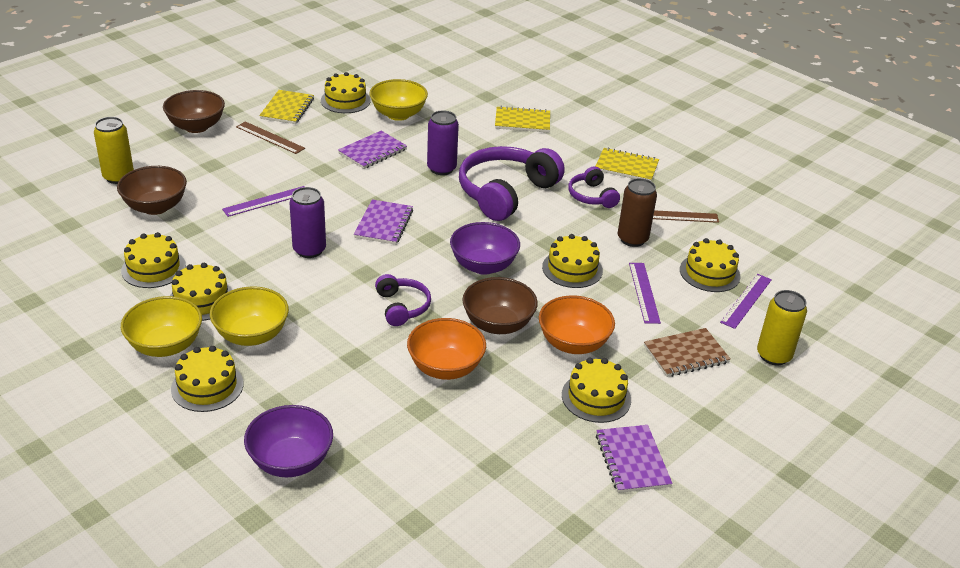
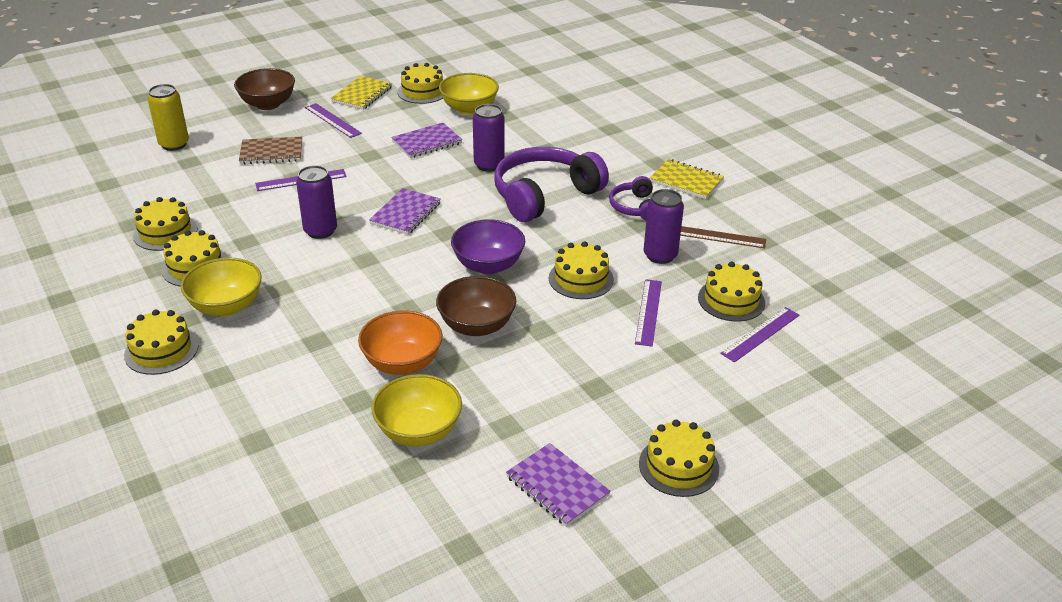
camera: 15 degrees right, 0 degrees up
brown bowl [117,166,187,215] -> none
yellow bowl [121,296,202,357] -> yellow bowl moved to [371,374,462,446]
brown ruler [236,121,305,154] -> purple ruler [305,103,362,138]
purple bowl [244,405,333,477] -> none
purple headphones [375,274,431,326] -> none
yellow notebook [495,106,550,133] -> none
orange bowl [539,295,615,354] -> none
yellow cake [562,358,631,423] -> yellow cake moved to [639,420,719,497]
purple notebook [596,425,673,493] -> purple notebook turned 45 degrees counterclockwise [506,443,611,527]
brown can [618,178,657,247] -> purple can [644,189,684,264]
brown notebook [644,328,730,377] -> brown notebook moved to [239,137,302,164]
yellow can [757,290,807,365] -> none

